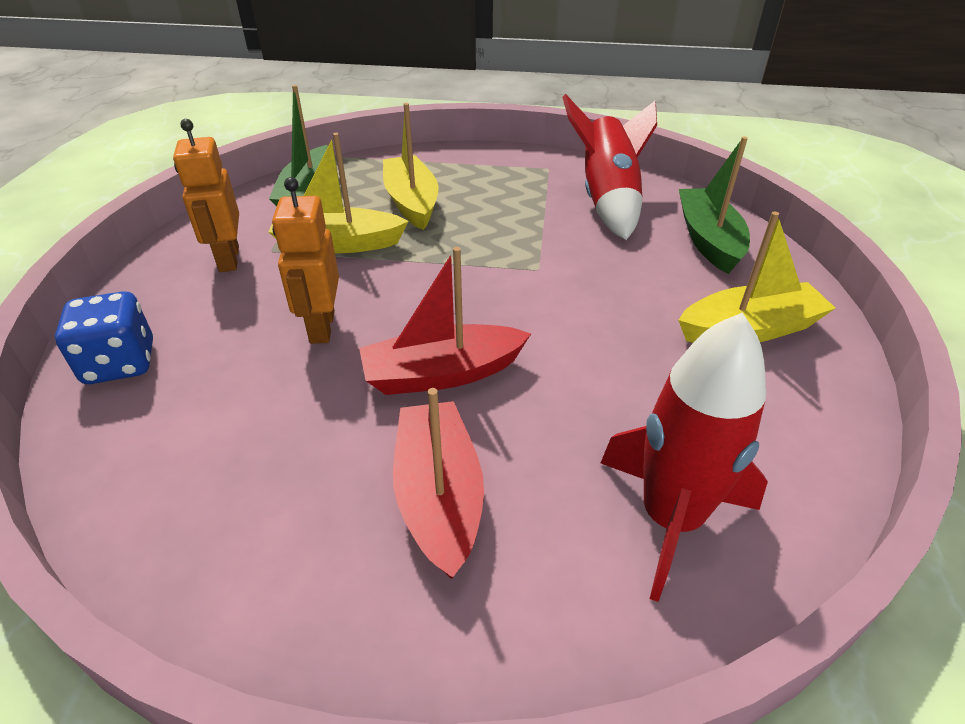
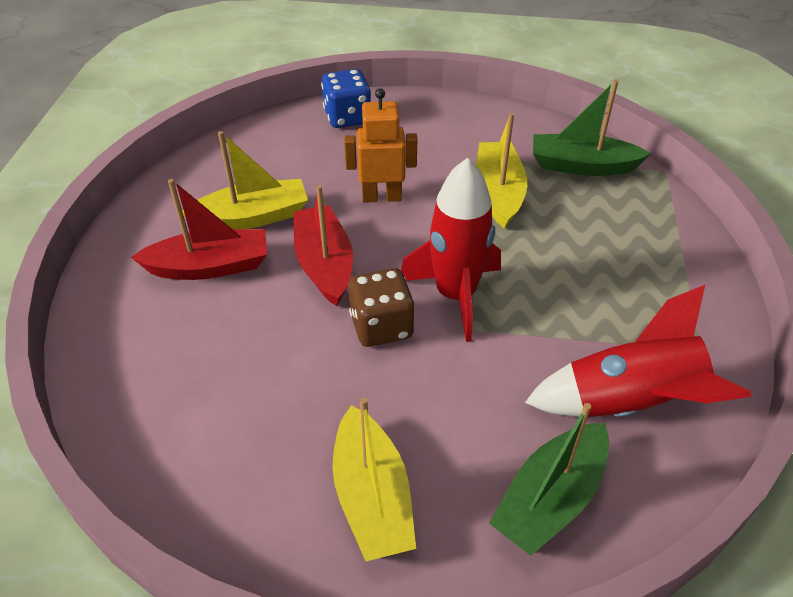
camera: 90 degrees right, 5 degrees up
orange robot [173,119,239,272] -> none
yellow boat [383,103,438,230] -> yellow boat moved to [182,131,308,229]
red rocket [601,312,768,602] -> red rocket moved to [401,158,501,342]
green boat [679,136,750,274] -> green boat turned 135 degrees clockwise [489,403,609,556]
none -> brown dice [348,268,415,347]

